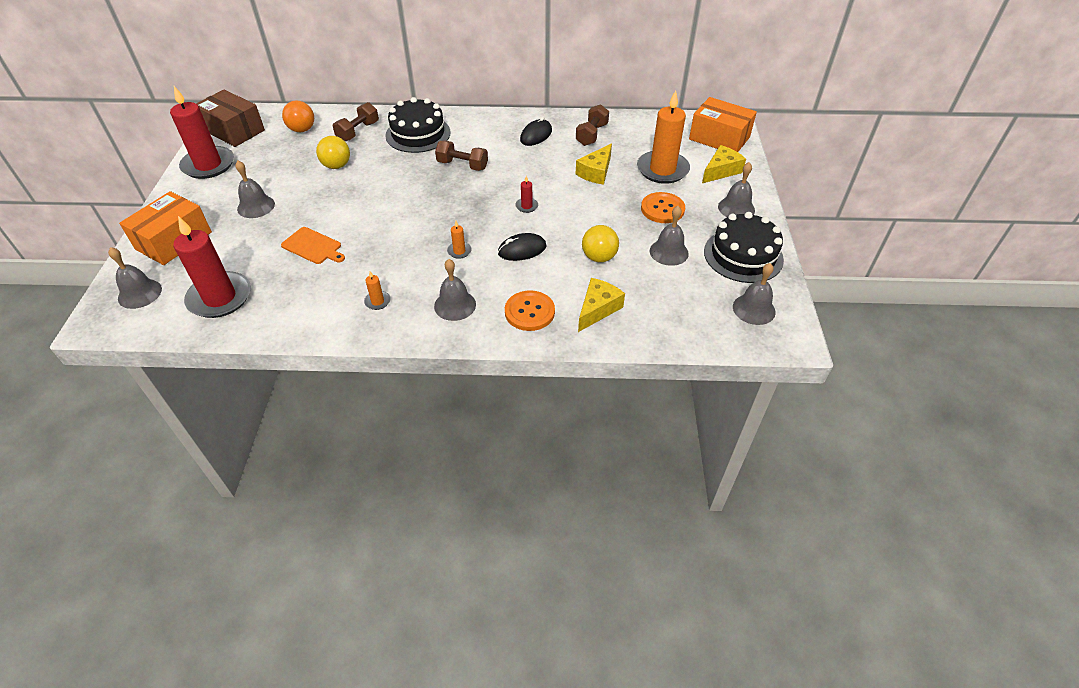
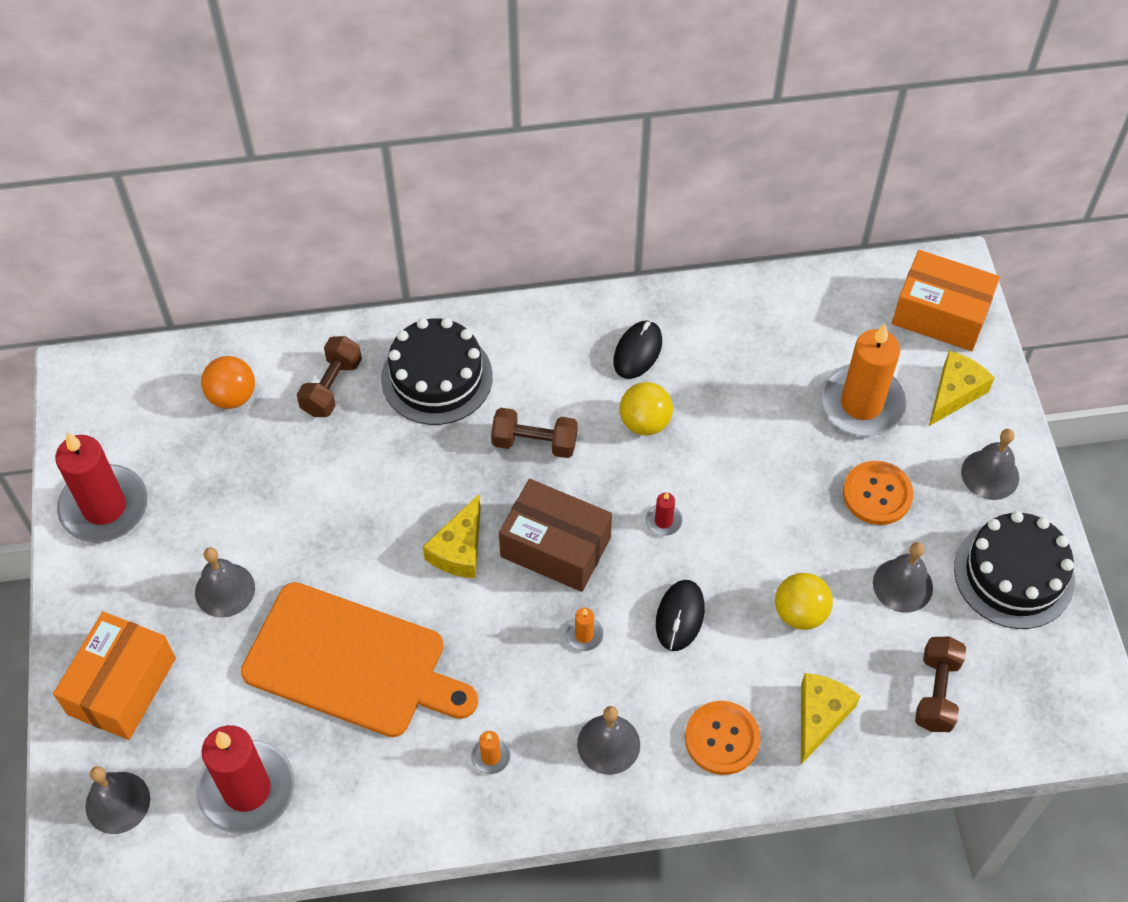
camera: 10 degrees left, 10 degrees up
brown box [196,90,265,147] -> brown box moved to [499,479,612,592]
orange cutting board [281,227,345,264] -> orange cutting board [241,582,478,737], size x2.13
yellow ball [316,136,350,169] -> yellow ball moved to [620,382,673,436]
black mouse [498,233,546,261] -> black mouse turned 45 degrees counterclockwise [656,580,705,651]
brown dumbbell [576,104,609,146] -> brown dumbbell moved to [915,636,966,732]
yellow cheese [576,143,612,185] -> yellow cheese moved to [423,494,481,578]
grey bell [733,263,776,325] -> none

